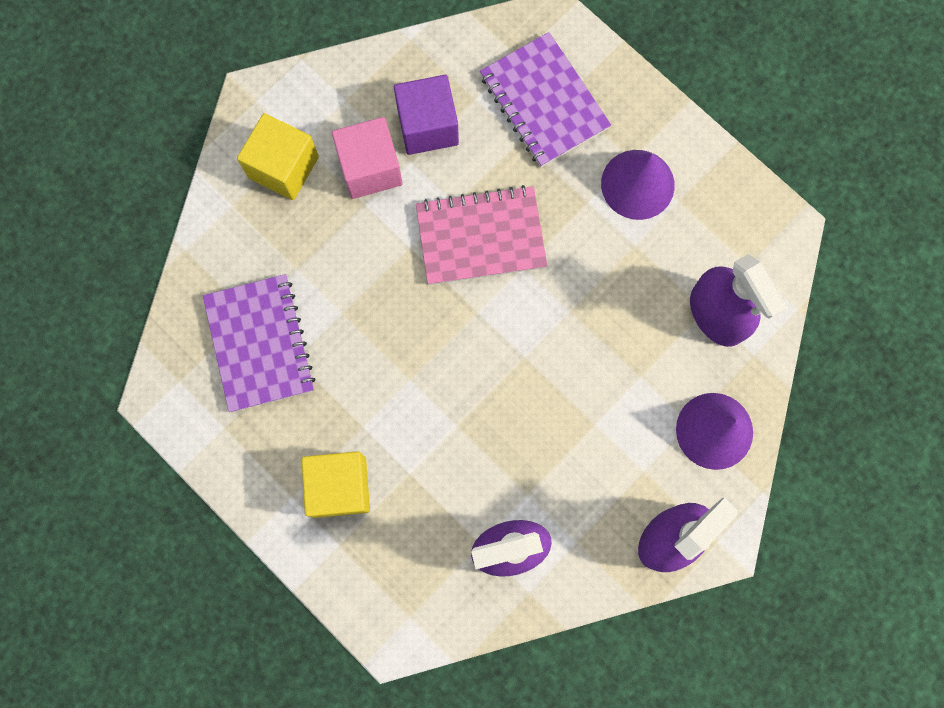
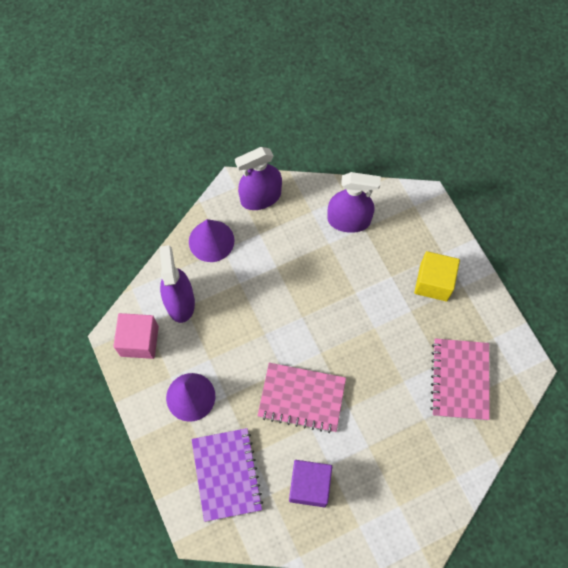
camera: 160 degrees left, 10 degrees down
purple notebook [203,274,315,412] -> pink notebook [430,338,490,420]
yellow cube [237,113,319,200] -> none
pink cube [332,117,403,199] -> pink cube moved to [113,313,159,359]

